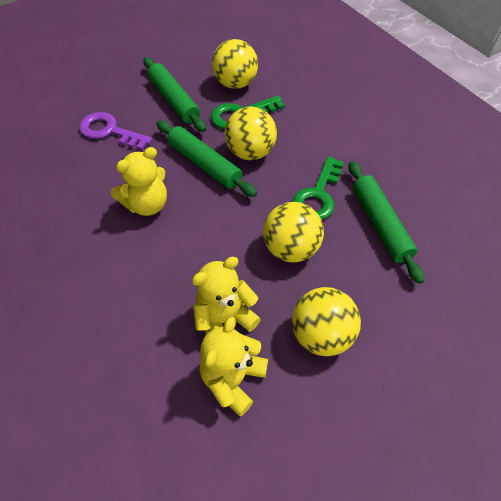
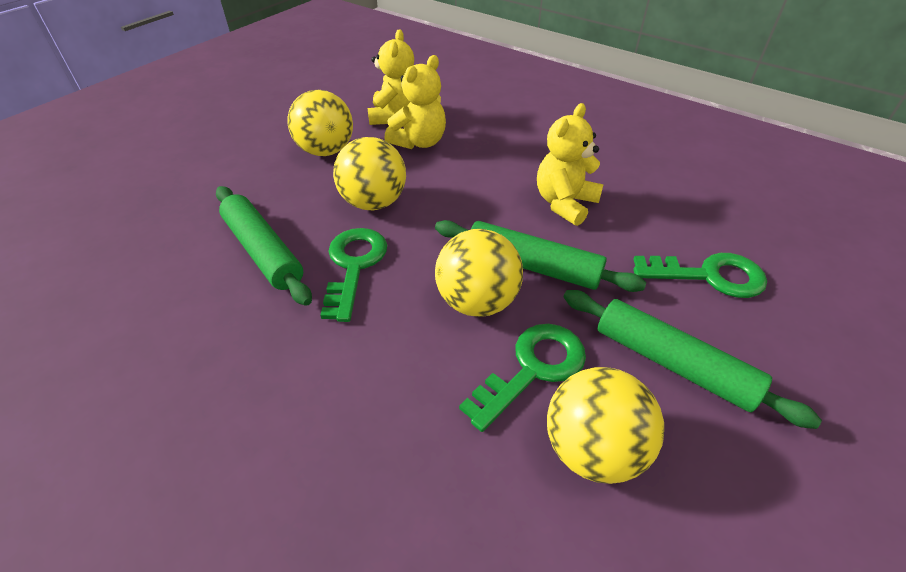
camera: 160 degrees right, 10 degrees down
purple key [79,112,152,150] -> green key [633,253,767,298]

